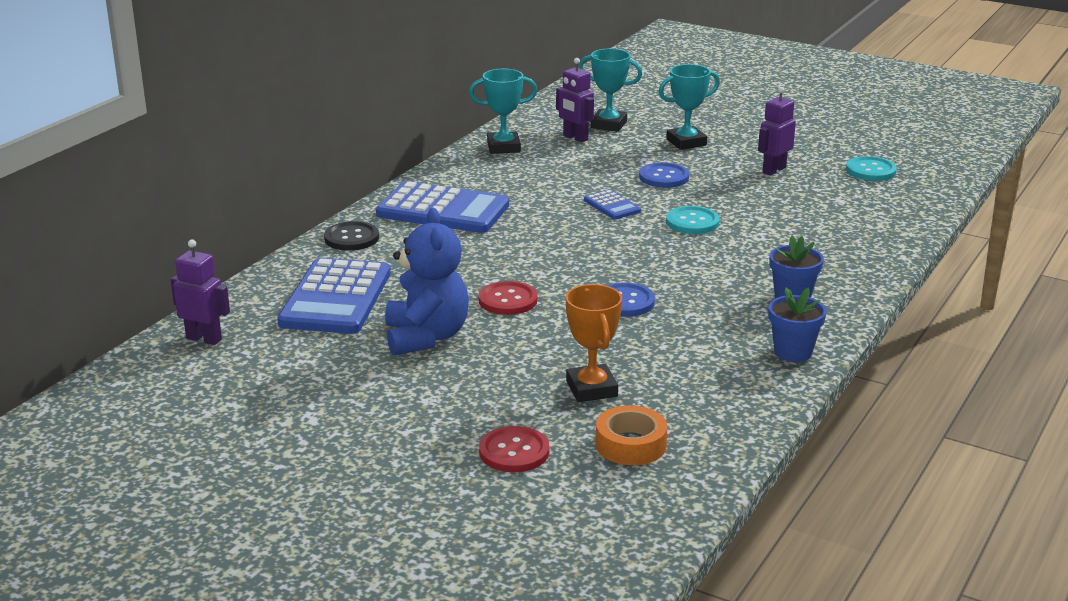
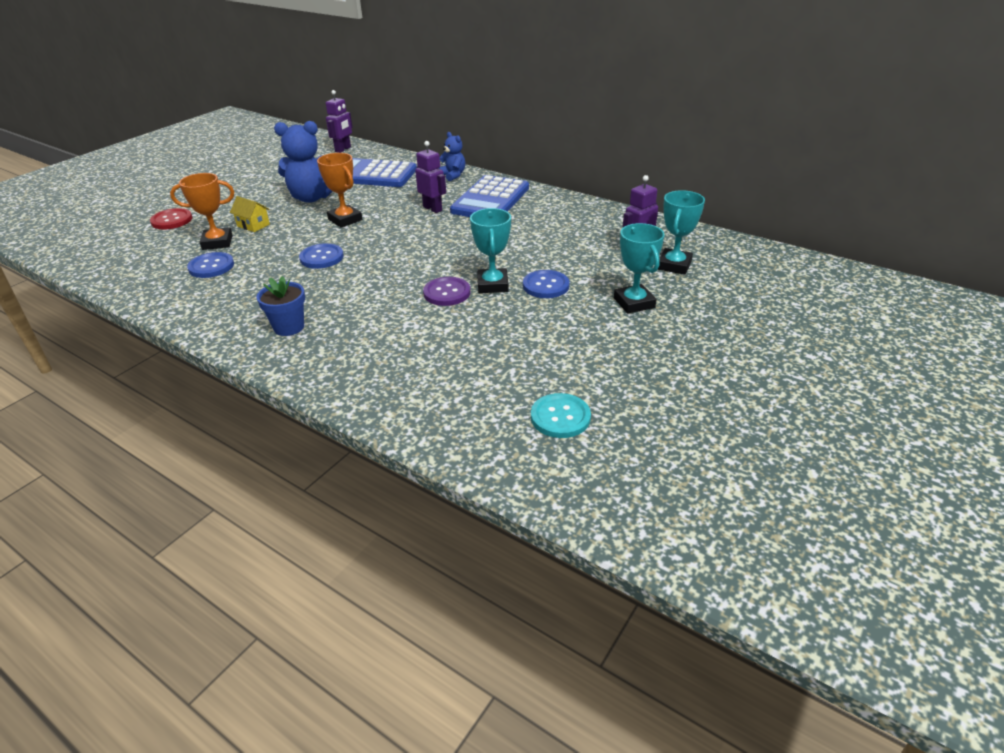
camera: 95 degrees right, 10 degrees up
black button [324,221,379,251] -> blue teddy bear [439,132,465,181]
turquoise trophy [469,69,537,154] -> turquoise trophy moved to [470,208,511,293]
red button [478,281,538,315] -> orange trophy [317,153,363,228]
blue calculator [584,189,641,219] -> none
orange tape [596,405,668,465] -> none
turquoise button [666,206,719,234] -> purple button [423,277,470,306]
purple robot [758,87,796,175] -> purple robot moved to [415,141,446,213]
blue flower pot [769,288,826,362] -> none
none -> blue button [187,252,234,278]
none -> yellow house [230,196,270,232]

